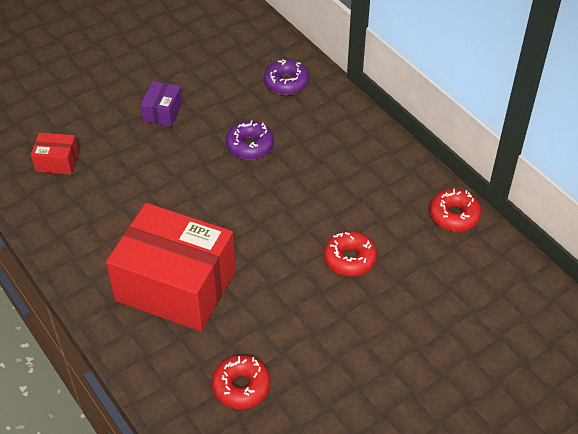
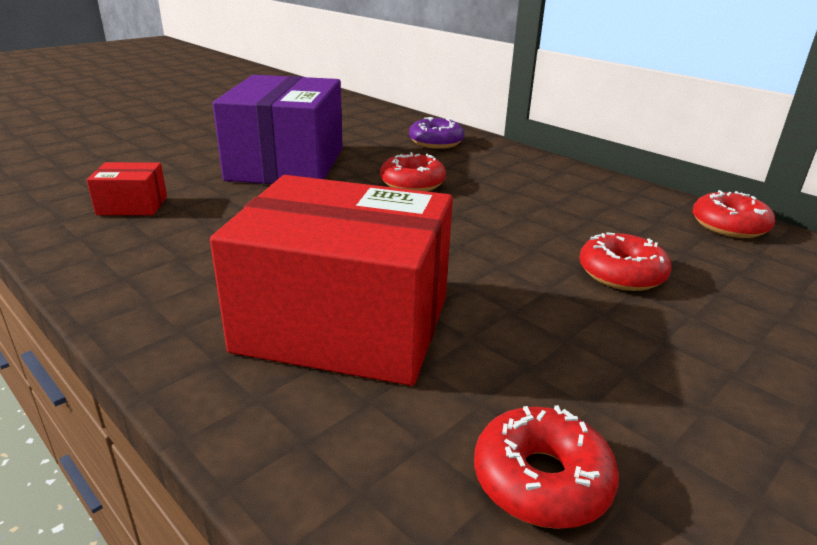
camera: 10 degrees left, 20 degrees down
purple box [141,81,182,127] -> purple box [213,75,342,184], size x2.35
purple donut [226,120,274,160] -> red donut [380,152,446,191]

